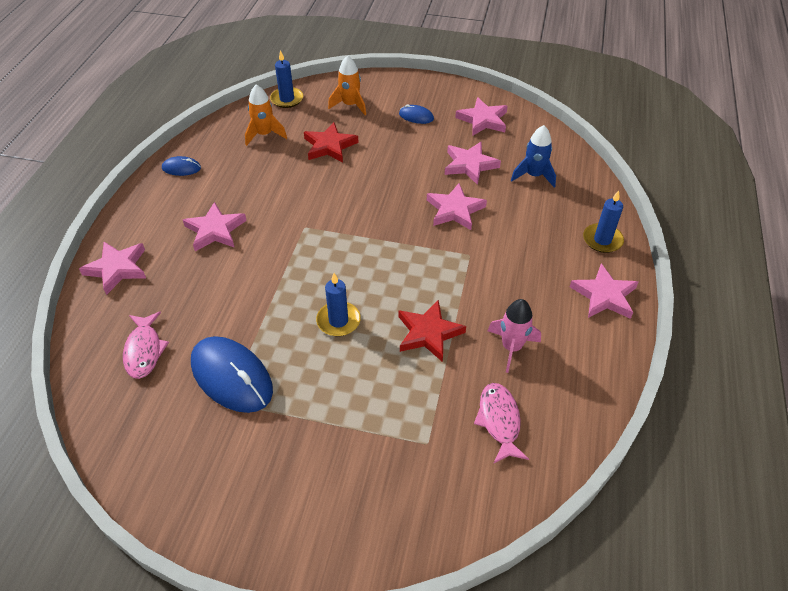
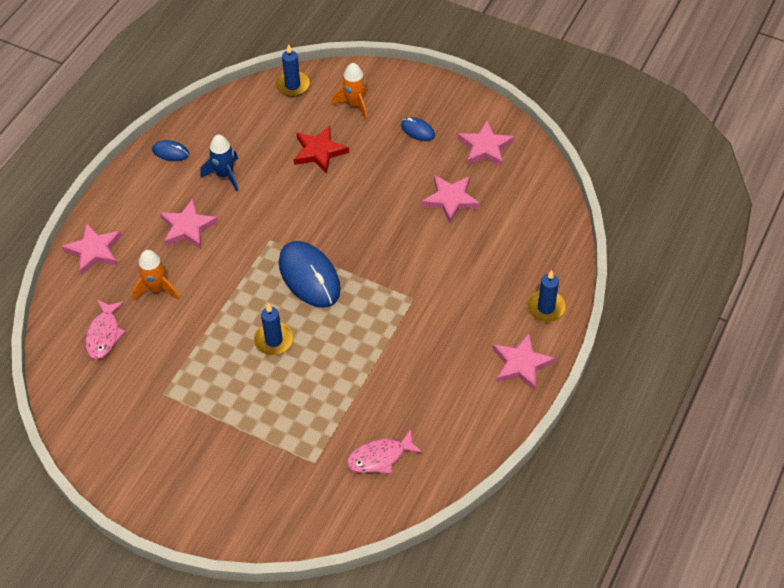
camera: 15 degrees right, 5 degrees up
blue mouse [191,336,273,413] -> blue mouse moved to [279,241,341,308]
orange rocket [245,85,287,146] -> orange rocket moved to [132,250,179,301]
red star [399,300,466,362] -> none
pink star [427,183,487,230] -> none
pink fish [474,383,529,463] -> pink fish turned 120 degrees counterclockwise [347,429,423,474]
pink rocket [488,299,541,373] -> none
blue rocket [511,125,556,187] -> blue rocket moved to [200,135,238,192]

